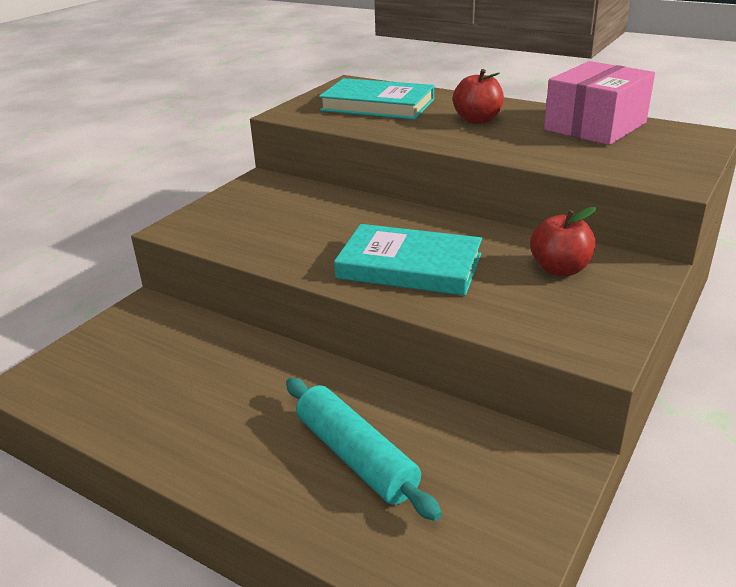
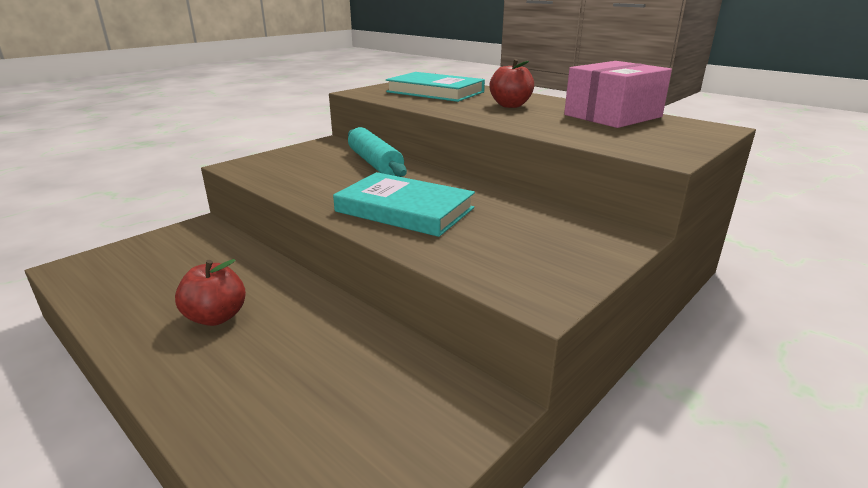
camera: 10 degrees right, 5 degrees down
turquoise rolling pin [286,378,442,521] -> turquoise rolling pin moved to [348,127,407,177]
red apple [530,207,596,276] -> red apple moved to [175,259,246,326]

